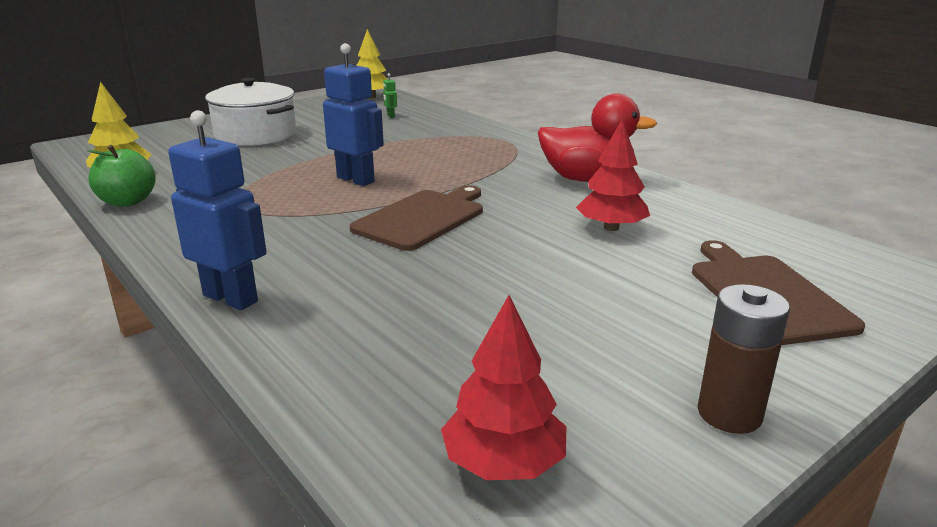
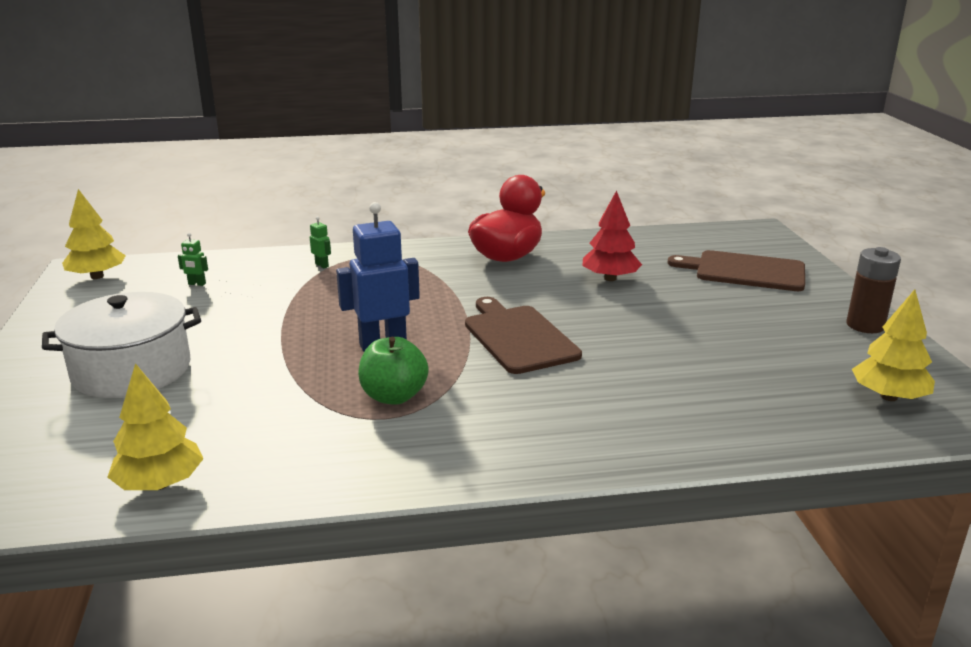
camera: 60 degrees left, 0 degrees up
green apple [87,145,156,207] -> green apple moved to [358,337,429,405]
blue robot [168,110,267,310] -> none
red tree [441,295,566,480] -> yellow tree [852,289,935,401]
none -> green robot [310,216,331,268]

